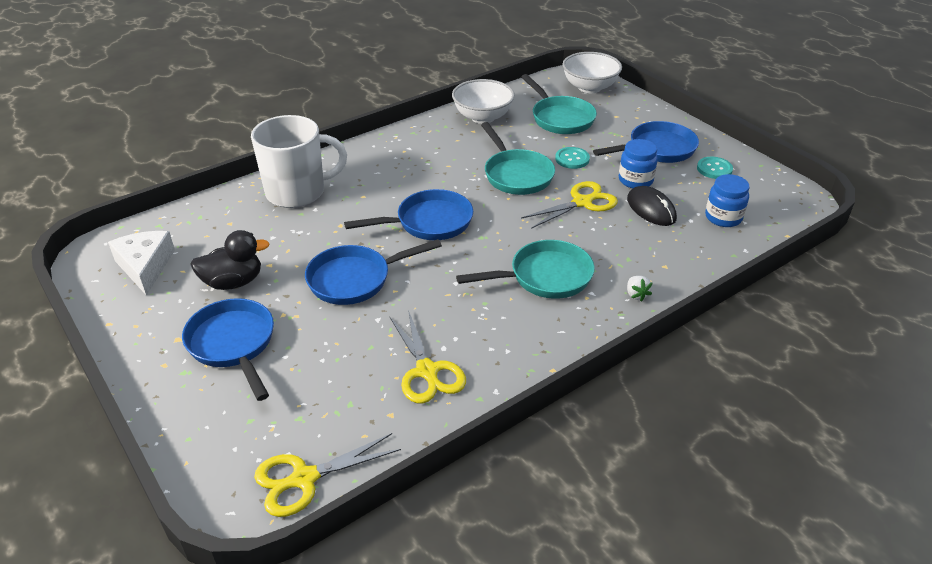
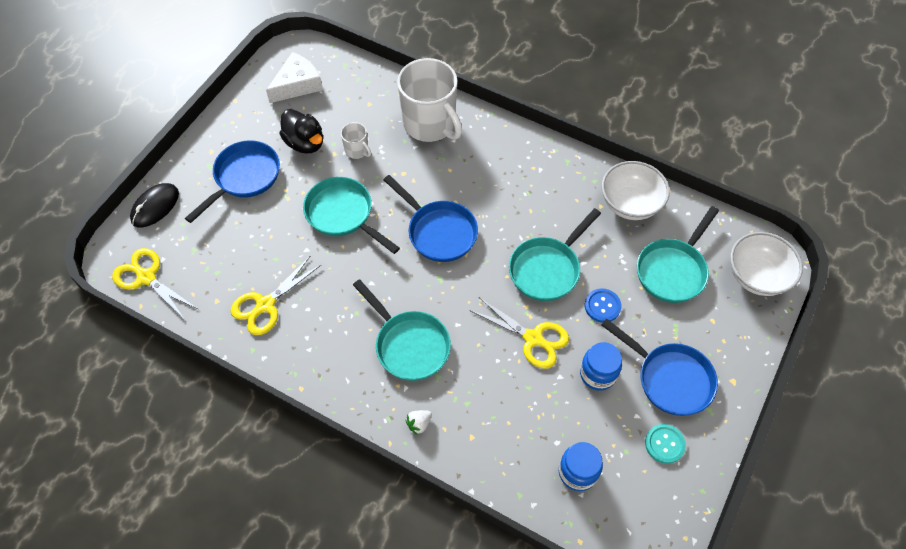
camera: 65 degrees right, 20 degrees up
blue pan [305,239,442,305] -> turquoise pan [303,177,400,254]
turquoise button [555,147,590,169] -> blue button [585,288,622,323]
black mouse [627,186,677,226] -> black mouse moved to [130,183,179,227]
none -> white mug [341,122,371,159]

